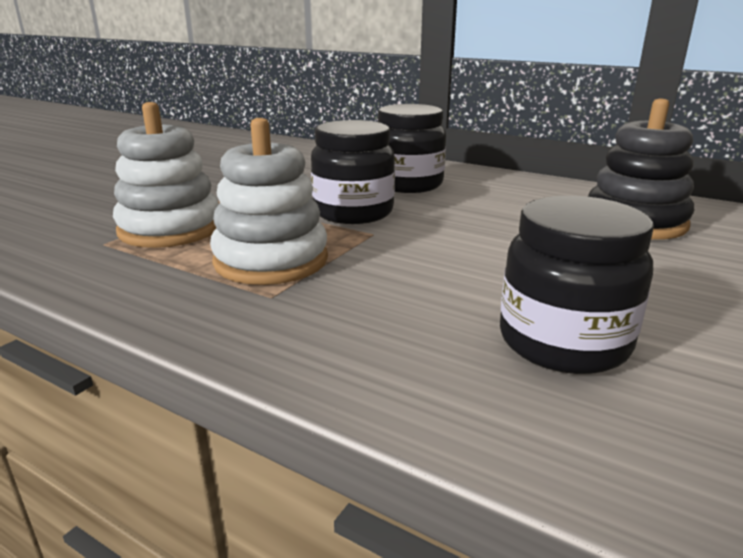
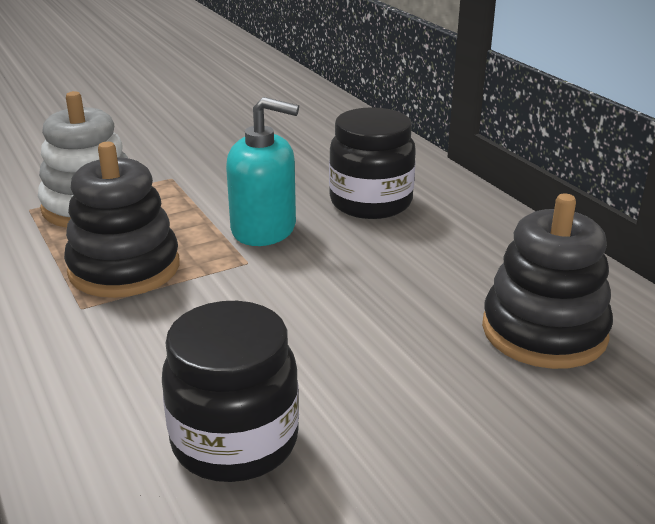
camera: 30 degrees right, 5 degrees up
white stacking toy [210,118,328,285] -> black stacking toy [64,142,180,298]
black jar [311,120,395,224] -> turquoise soap dispenser [226,97,299,246]

